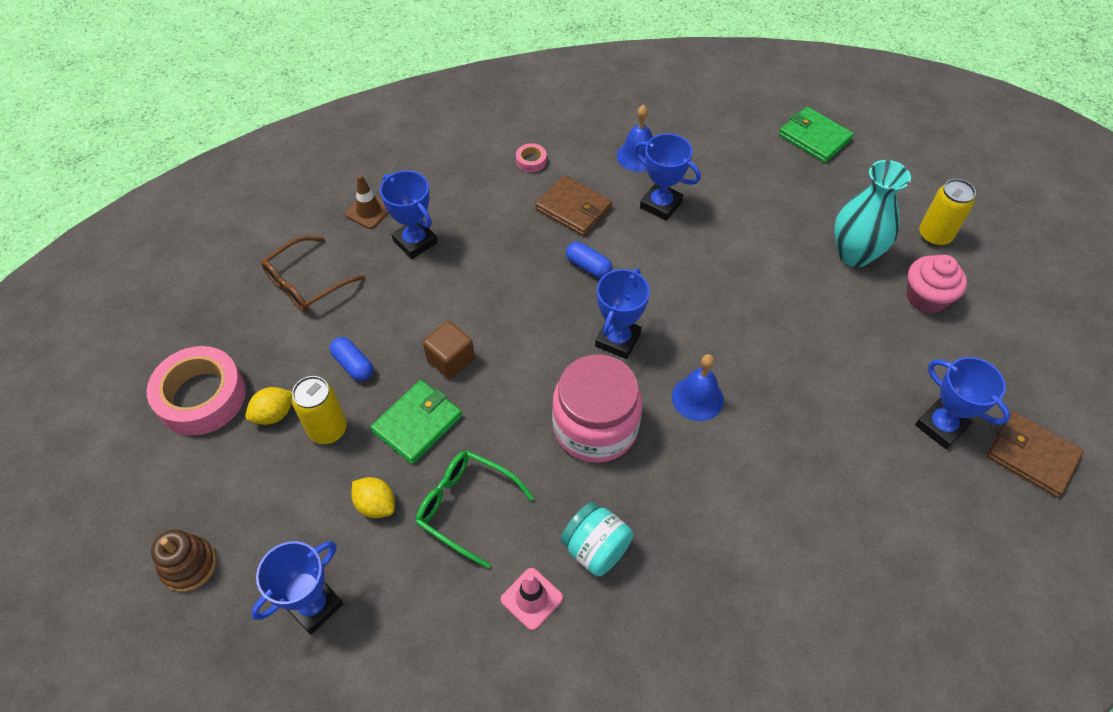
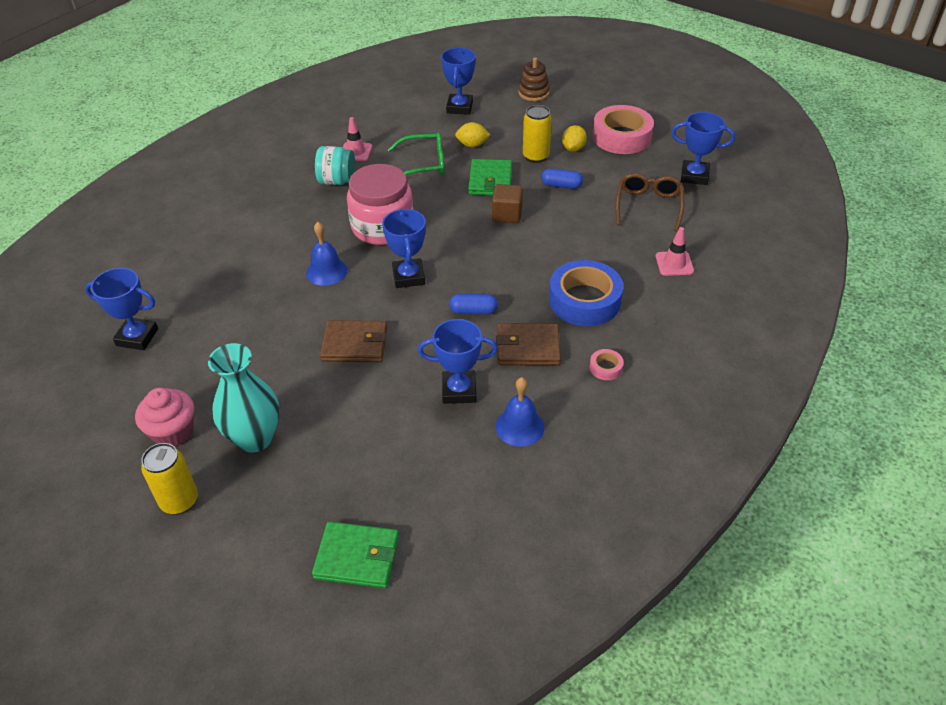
camera: 145 degrees right, 10 degrees down
brown traffic cone [345,175,389,229] -> pink traffic cone [656,227,694,276]
blue trophy [380,170,438,259] -> blue trophy moved to [671,112,735,185]
brown wallet [987,412,1084,497] -> brown wallet moved to [320,320,387,362]
none -> blue tape [549,260,623,326]

